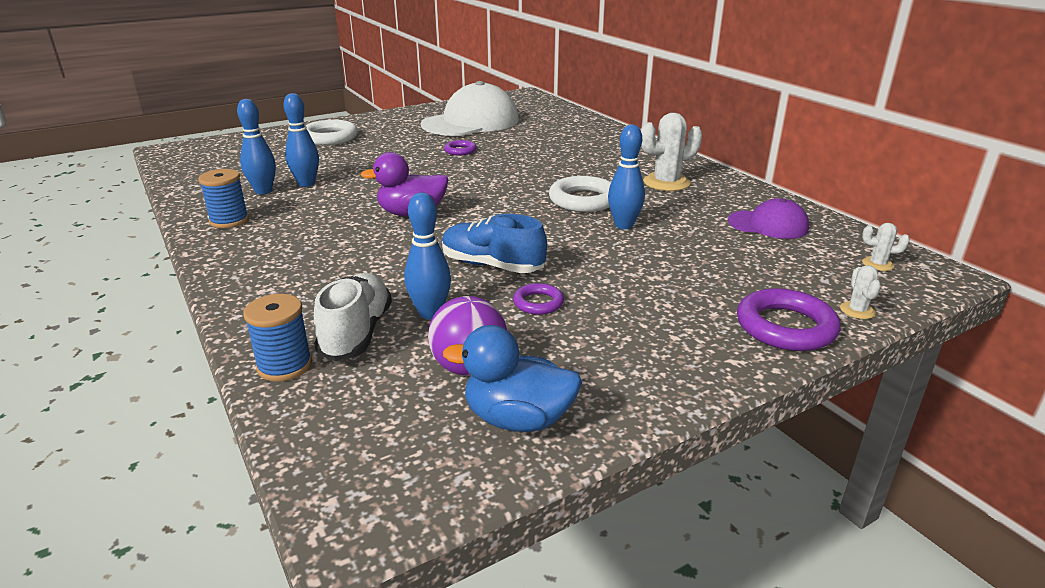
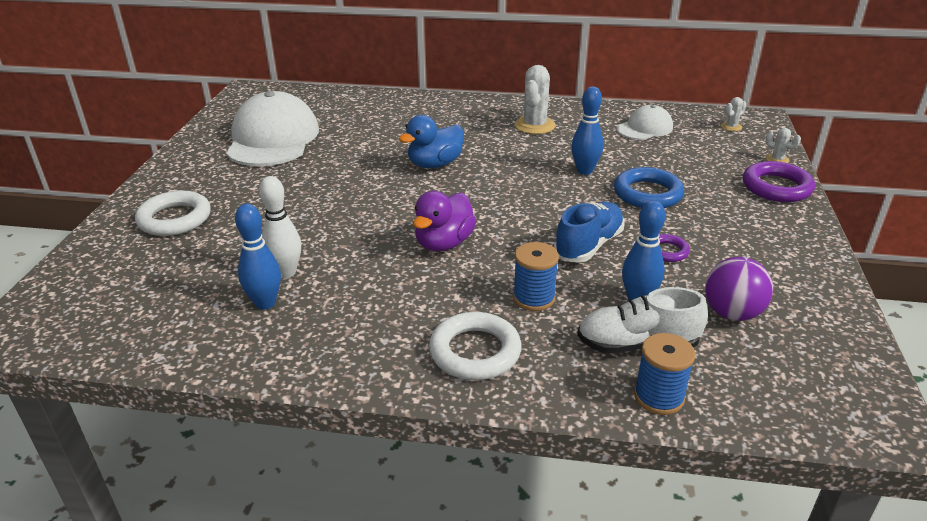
camera: 50 degrees left, 5 degrees up
blue spool [198,169,249,228] -> blue spool moved to [513,242,559,311]
blue bowling pin [283,93,319,187] -> white bowling pin [259,176,301,278]
white shoe [314,273,392,361] -> white shoe turned 45 degrees counterclockwise [577,287,708,353]
blue shoe [442,214,547,273] -> blue shoe turned 150 degrees clockwise [554,202,624,263]
blue duck [443,325,582,432] -> blue duck moved to [399,115,464,168]
purple ring [444,140,477,155] -> none
white ring [549,176,611,212] -> white ring moved to [429,312,522,380]
purple cap [728,198,809,239] -> white cap [616,105,673,140]
none -> blue ring [614,167,684,208]

